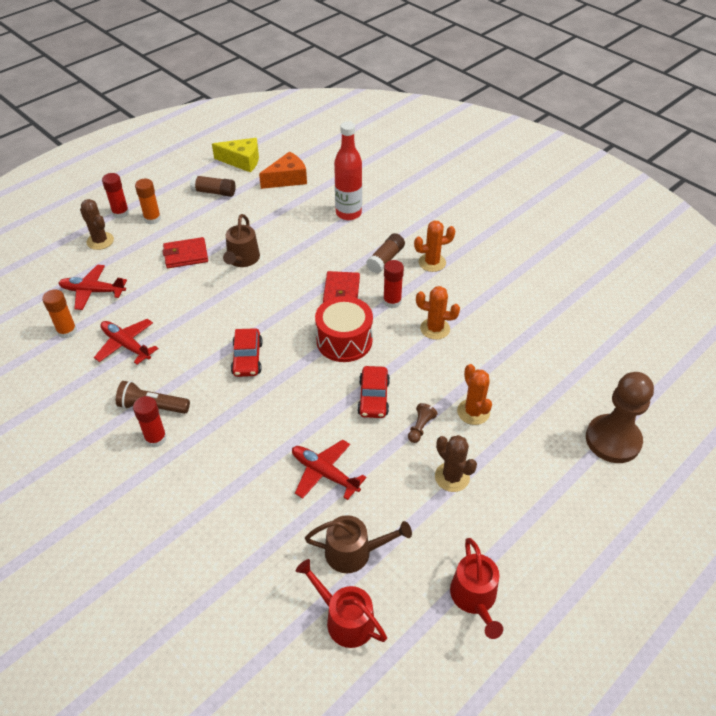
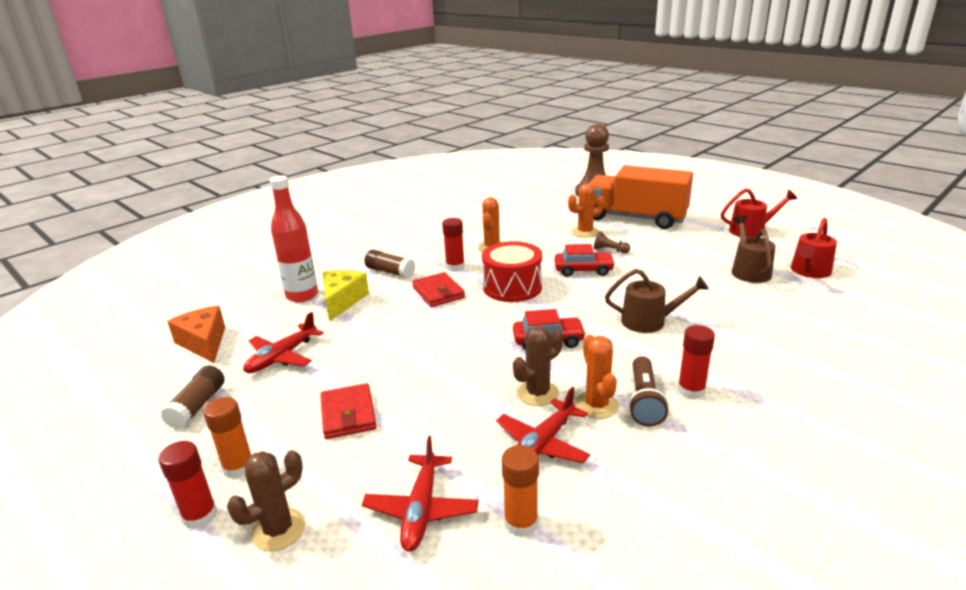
camera: 90 degrees left, 20 degrees down
yellow cheese [212,138,259,172] -> yellow cheese moved to [323,270,369,322]
brown watering can [223,214,260,267] -> brown watering can moved to [605,269,709,333]
red plane [292,440,366,500] -> red plane moved to [243,312,324,373]
red wallet [323,271,360,302] -> red wallet turned 60 degrees clockwise [412,272,465,307]
orange cactus [414,220,455,272] -> orange cactus moved to [575,335,619,419]
brown cactus [435,435,477,492] -> brown cactus moved to [513,326,563,406]
none -> orange truck [589,165,693,229]

